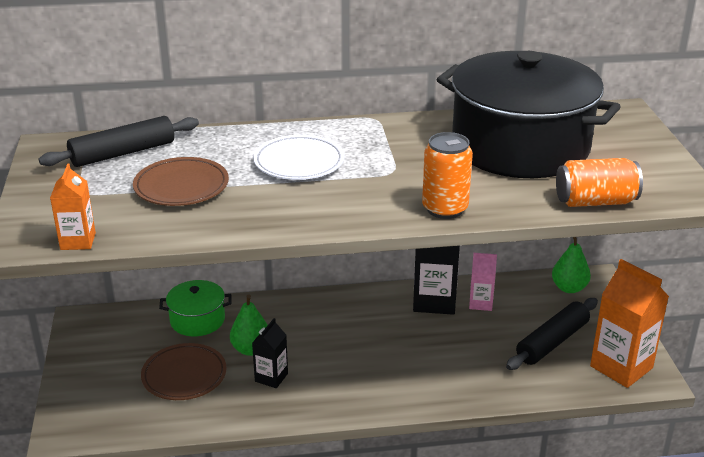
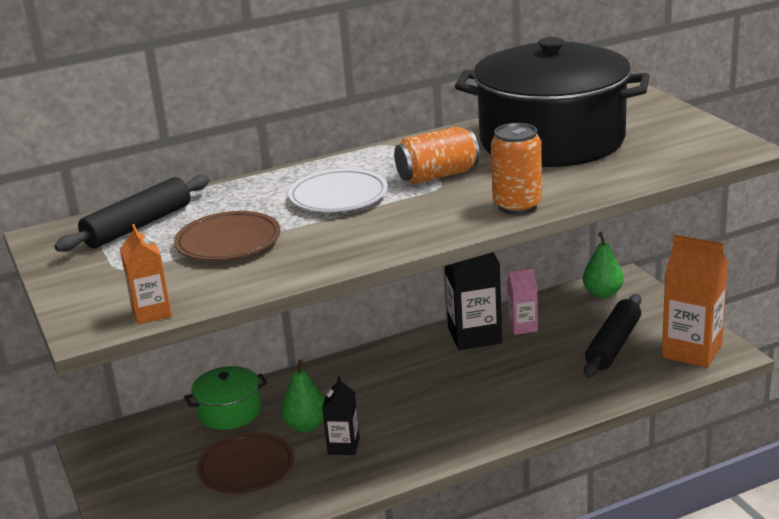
camera: 15 degrees left, 5 degrees down
orange can [556,158,643,207] -> orange can moved to [394,127,480,184]

